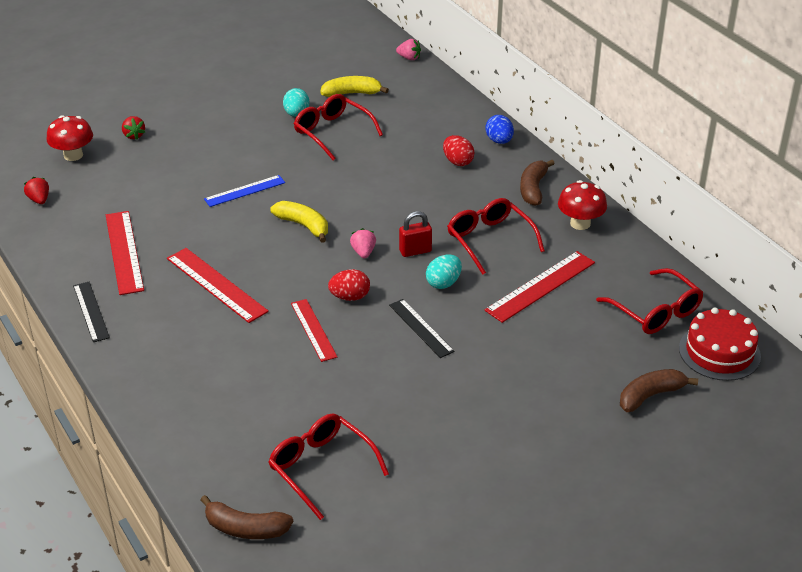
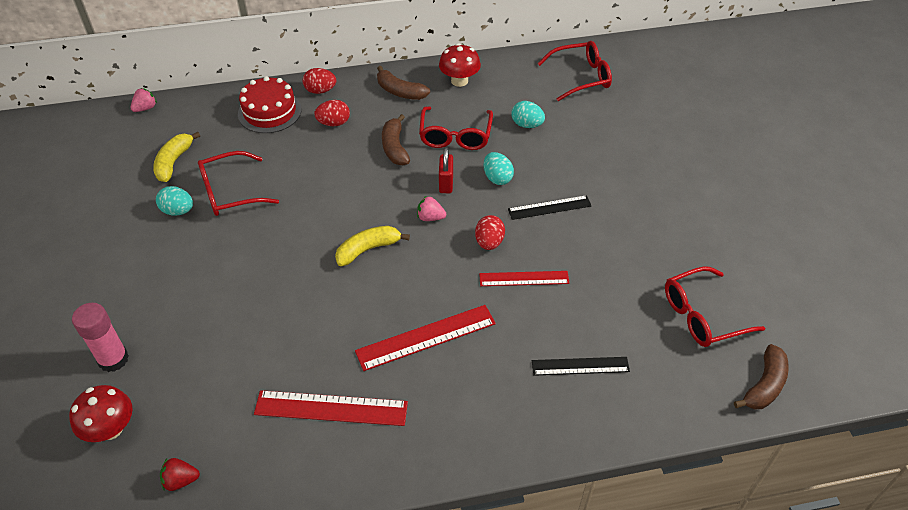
camera: 70 degrees left, 10 degrees up
black ruler [73,282,110,342] -> black ruler moved to [532,357,630,376]
red strawberry [122,116,145,140] -> pink glue stick [72,303,129,372]
blue ruler [204,175,285,207] -> none
red glasses [447,198,545,275] -> red glasses turned 75 degrees counterclockwise [419,107,493,150]
red ruler [484,251,595,323] -> turquoise egg [511,101,545,128]
blue egg [485,115,514,144] -> red egg [302,68,336,94]
brown banana [620,369,698,412] -> brown banana moved to [382,114,410,165]
red cake [679,308,761,381] -> red cake moved to [238,76,301,133]

